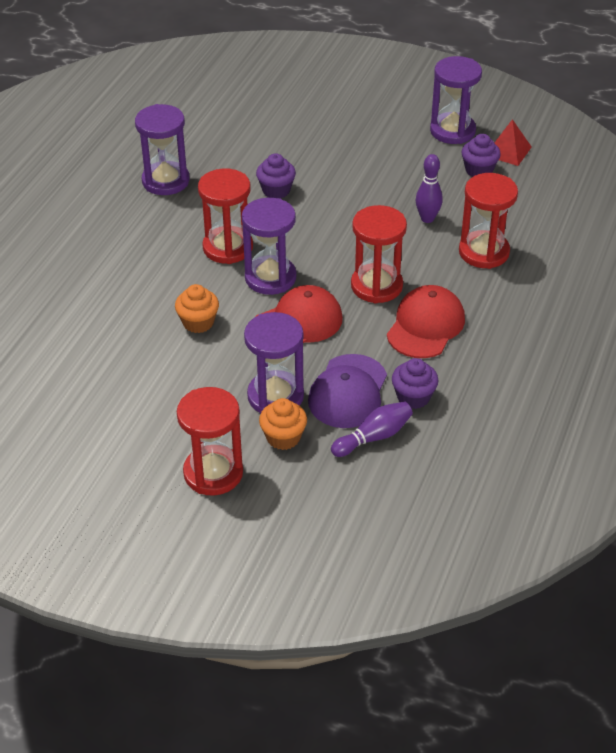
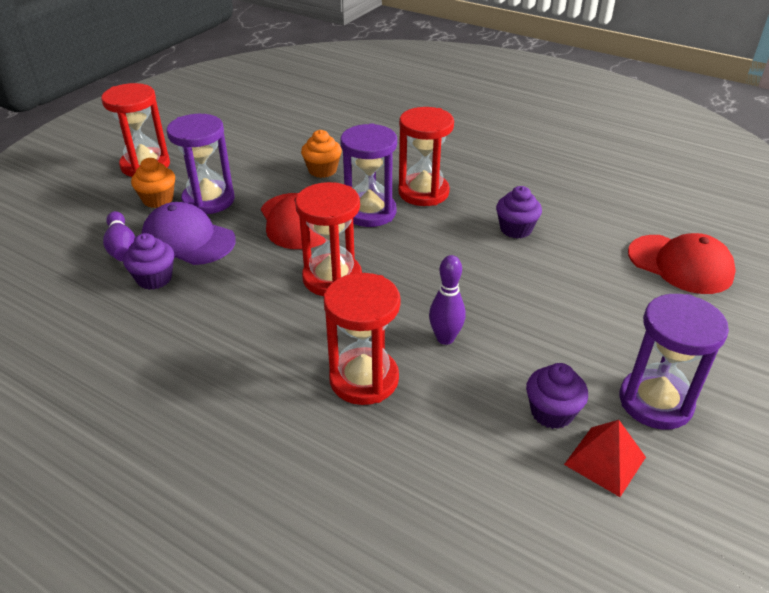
camera: 100 degrees right, 5 degrees down
purple hourglass [135,104,190,195] -> none
red cap [387,285,465,358] -> red cap moved to [628,233,736,294]

